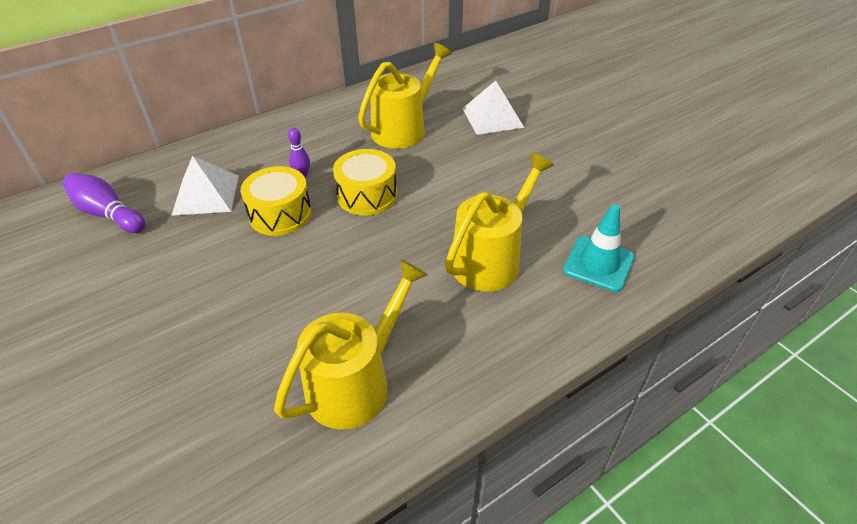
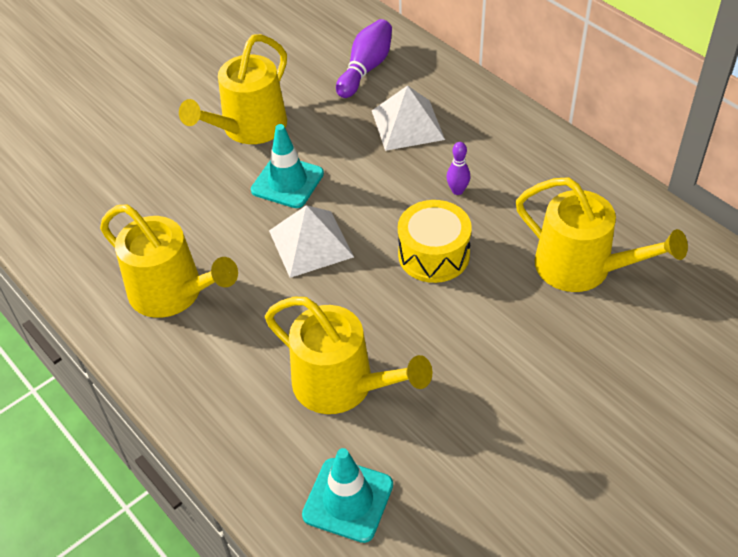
camera: 85 degrees right, 5 degrees up
yellow drum [241,166,312,236] -> none
white pyramid [462,81,524,135] -> white pyramid moved to [269,205,354,278]
none -> yellow watering can [179,34,287,144]
none -> turquoise traffic cone [251,124,324,208]

